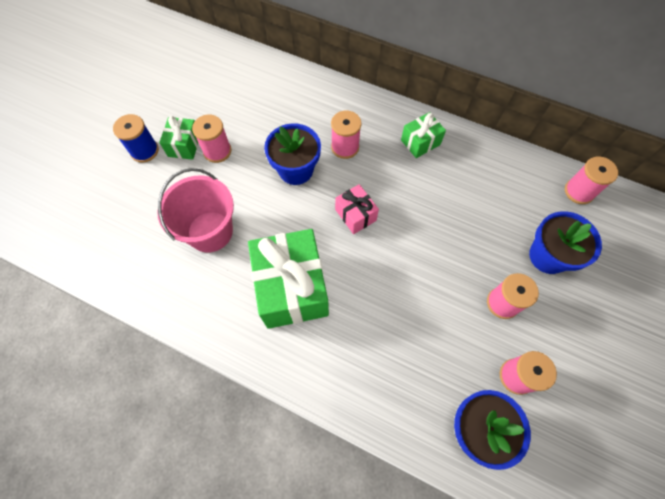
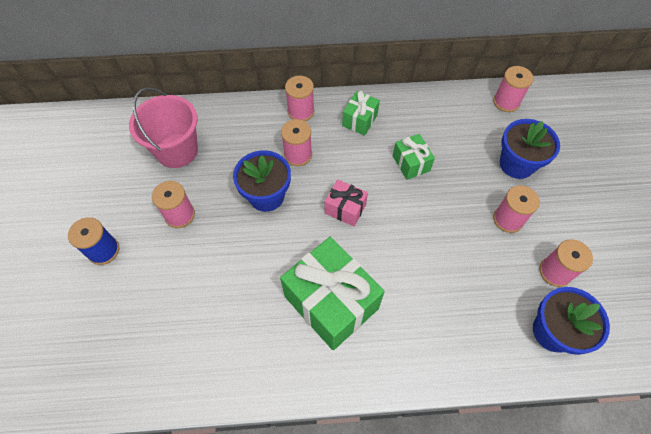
camera: 30 degrees left, 5 degrees down
pink bucket [157,168,234,253] -> pink bucket moved to [129,88,198,168]
green gift [159,116,198,160] -> green gift moved to [393,134,435,180]
none -> pink spool [285,76,314,121]

